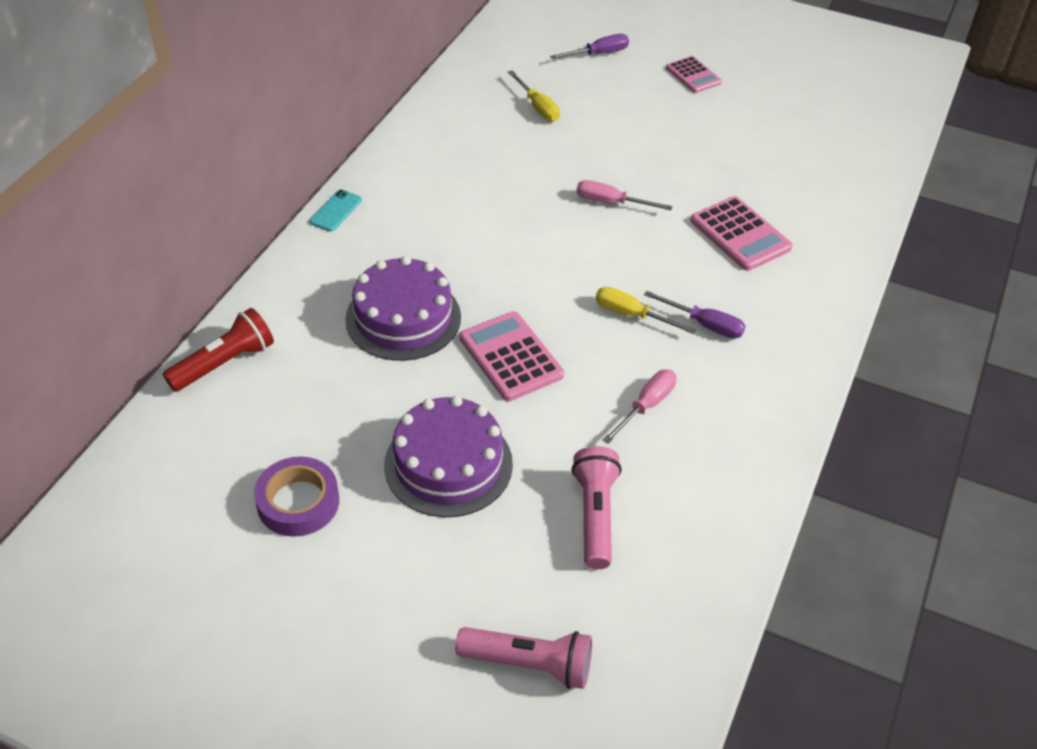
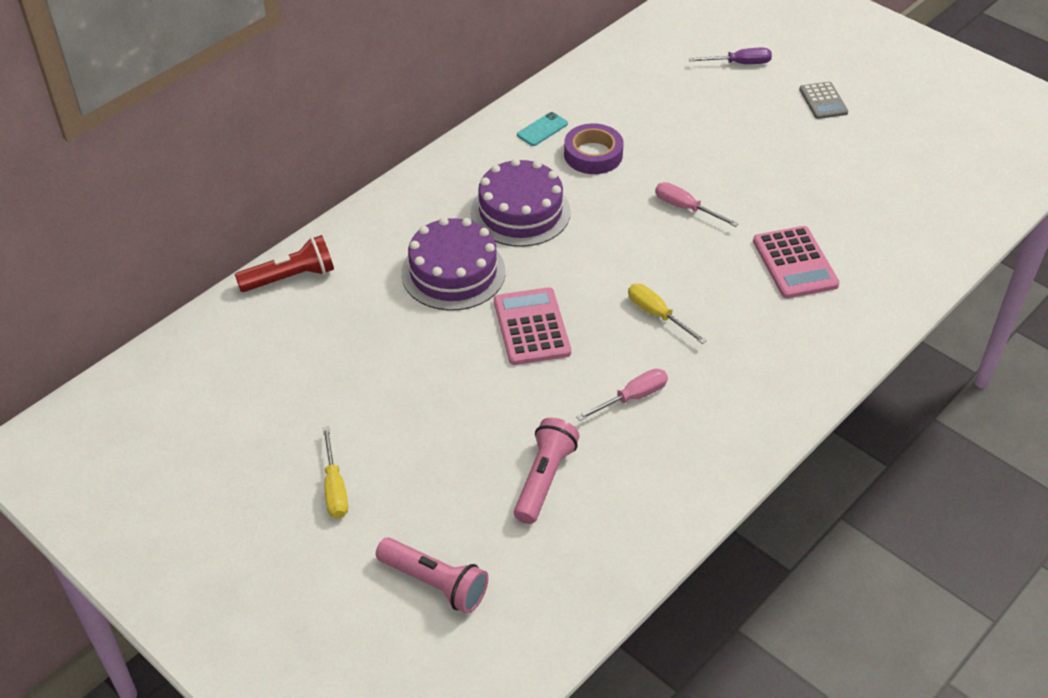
camera: 20 degrees right, 0 degrees up
purple tape [254,456,339,537] -> purple tape moved to [564,123,624,174]
turquoise phone [310,190,362,232] -> turquoise phone moved to [517,112,568,146]
purple cake [384,396,513,517] -> purple cake moved to [471,158,571,247]
yellow screwdriver [508,71,560,122] -> yellow screwdriver moved to [322,427,348,518]
purple screwdriver [644,291,746,339] -> none
pink calculator [666,56,722,93] -> grey calculator [799,82,848,119]

